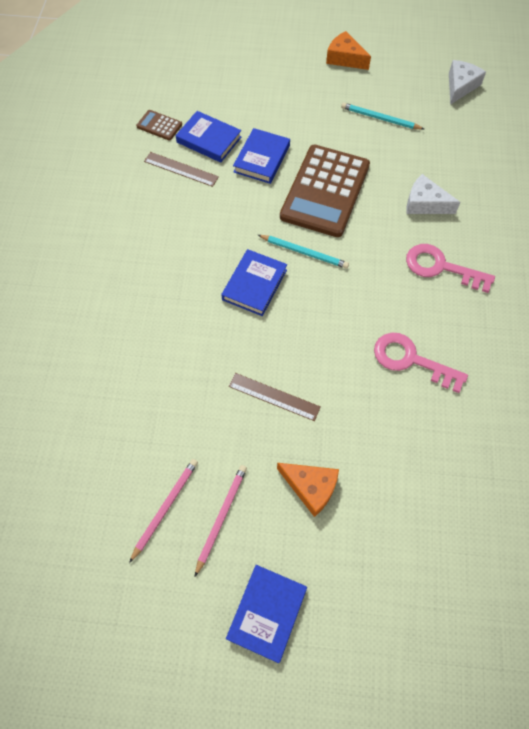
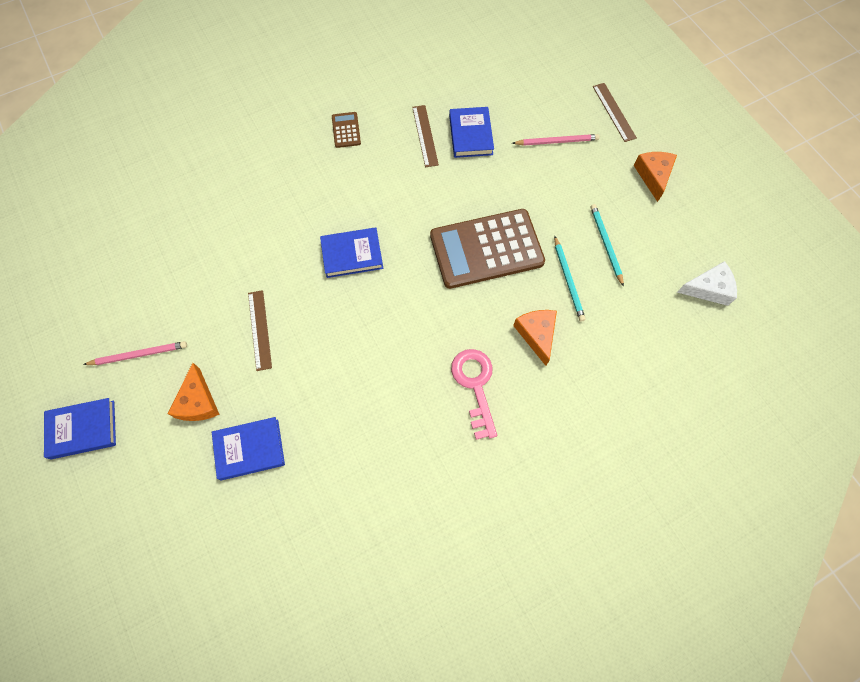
camera: 55 degrees right, 5 degrees up
pink pencil [129,459,198,563] -> pink pencil moved to [512,134,600,146]
brown calculator [136,110,182,141] -> brown calculator moved to [332,112,361,148]
blue book [233,128,290,184] -> blue book moved to [212,417,285,481]
turquoise pencil [258,235,349,269] -> turquoise pencil moved to [554,235,586,322]
pink key [374,333,468,393] -> none
white cheese [406,174,460,214] -> orange cheese [513,310,557,366]
none -> brown ruler [593,83,637,142]

